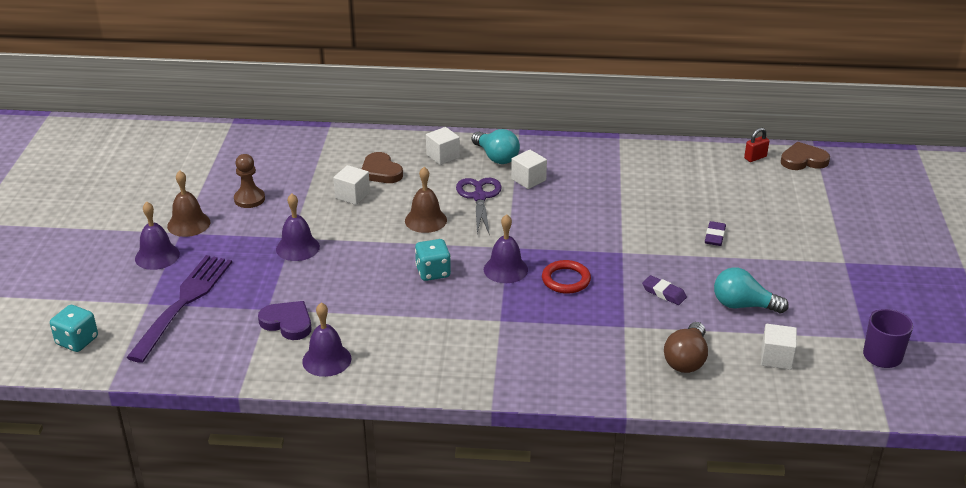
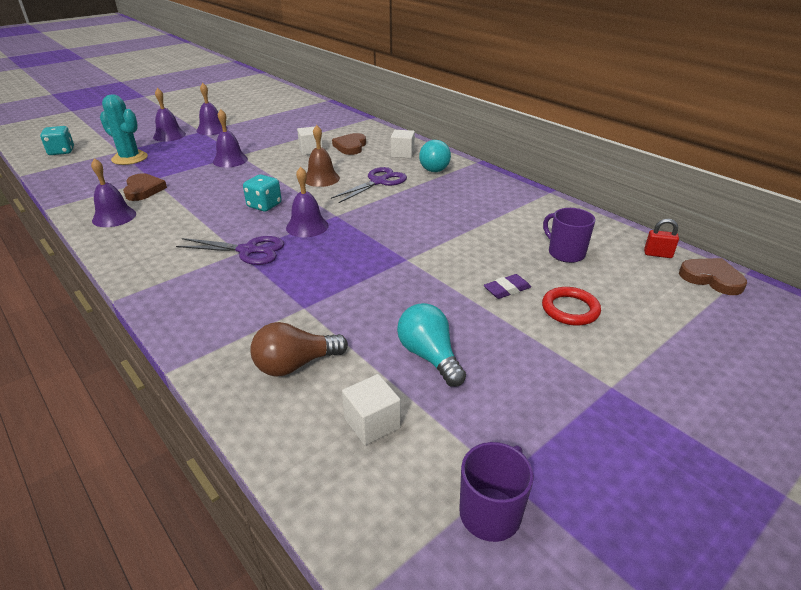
camera: 45 degrees right, 0 degrees up
purple fork [126,255,232,363] -> turquoise cactus [100,94,148,165]
brown bell [167,170,210,237] -> purple bell [197,83,228,135]
brown pawn [234,154,265,208] -> none
purple heart [258,301,311,340] -> brown heart [123,173,167,201]
white cube [511,150,547,189] -> none
red ring [542,260,591,294] -> red ring moved to [542,287,601,326]
purple eraser [642,275,687,305] -> none
none -> purple scissors [176,236,284,265]
none -> purple mug [543,208,596,263]

